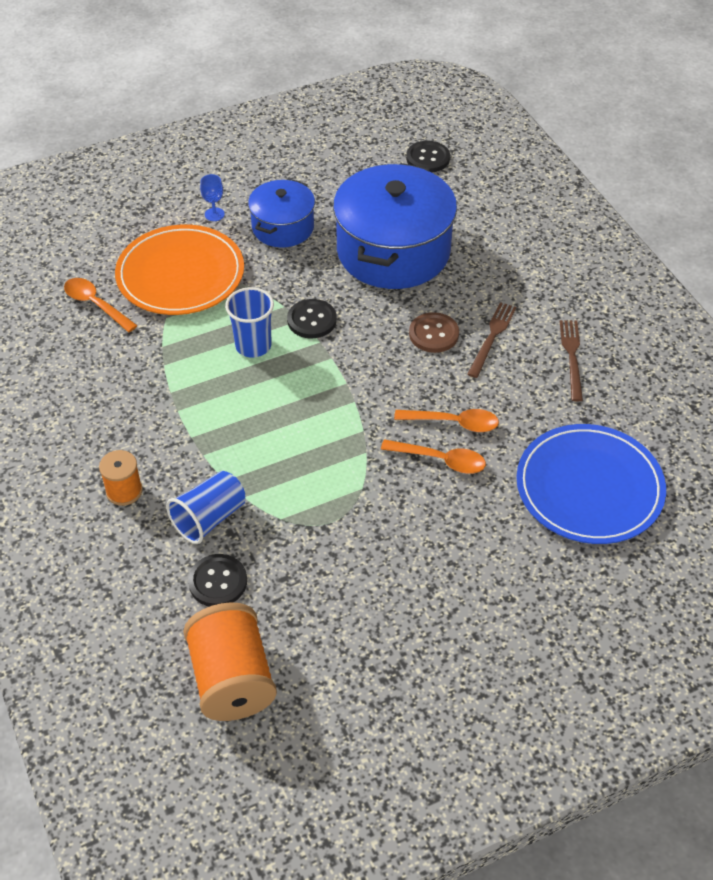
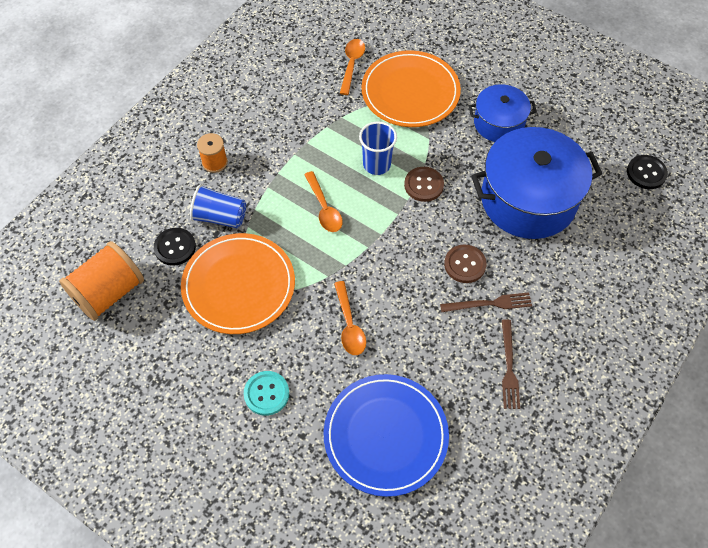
camera: 60 degrees right, 10 degrees up
blue goblet [200,174,225,221] -> none
black button [287,299,337,338] -> brown button [404,167,444,202]
orange spoon [394,409,499,432] -> orange spoon moved to [304,171,343,232]
brown fork [560,320,583,401] -> brown fork turned 120 degrees clockwise [502,319,520,409]
none -> orange plate [181,233,295,334]
none -> turquoise button [244,371,289,416]

